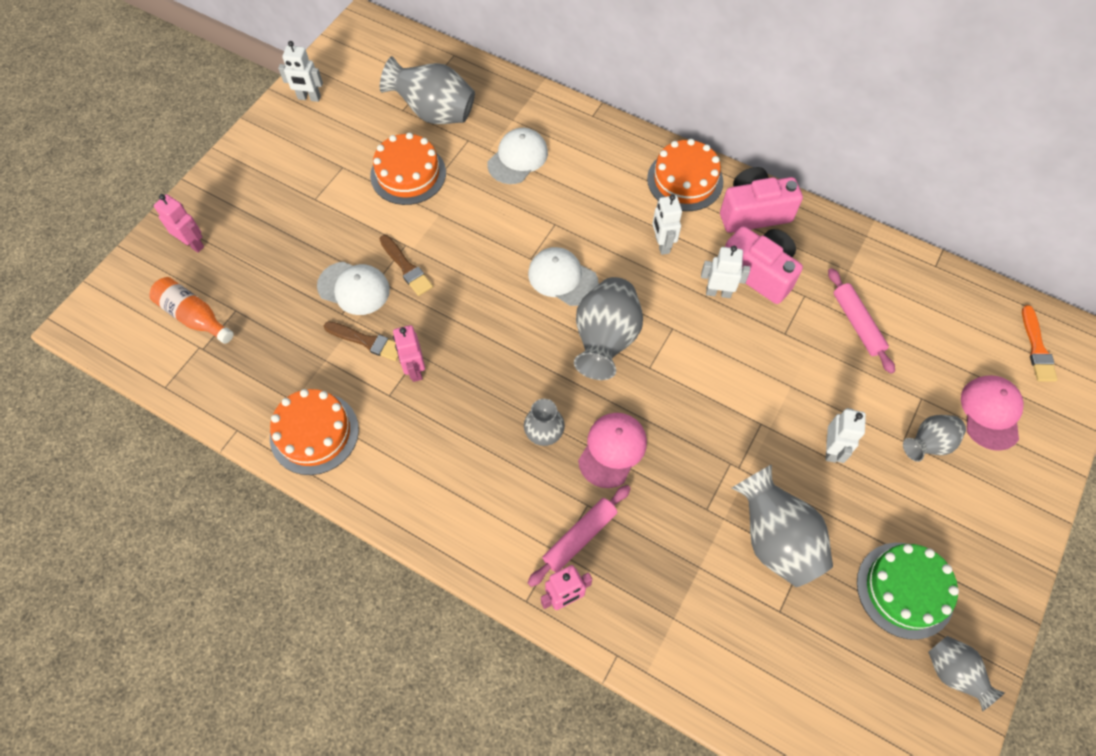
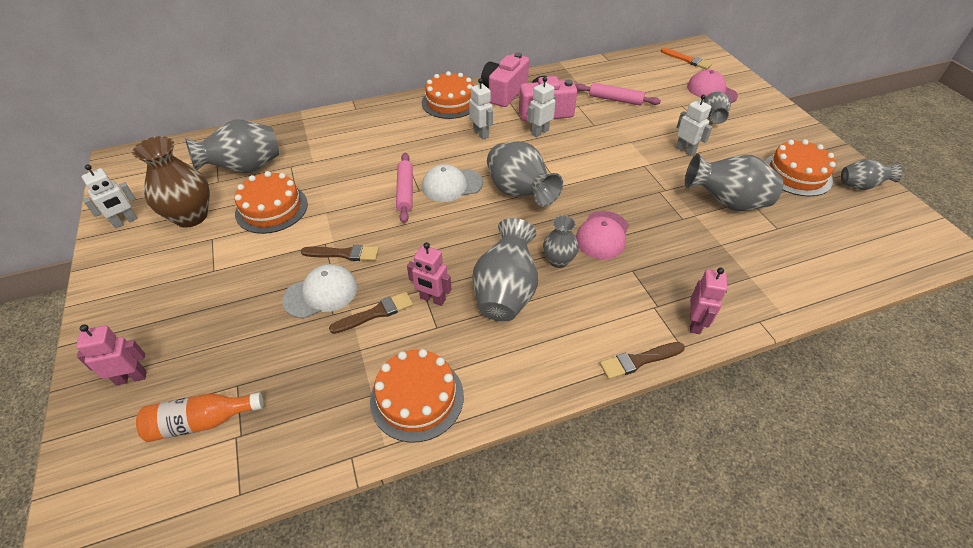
camera: 50 degrees left, 15 degrees down
white cap [487,128,548,184] -> none
pink rolling pin [528,485,631,587] -> pink rolling pin moved to [396,153,413,223]
pink cap [578,413,647,488] -> pink cap turned 135 degrees counterclockwise [576,211,629,259]
white robot [652,194,682,255] -> white robot turned 150 degrees counterclockwise [469,78,493,139]
green cake [857,543,959,640] -> orange cake [765,139,836,196]
none -> brown vase [132,136,210,228]
none -> grey vase [472,218,538,321]
none -> brown brush [600,342,685,379]

